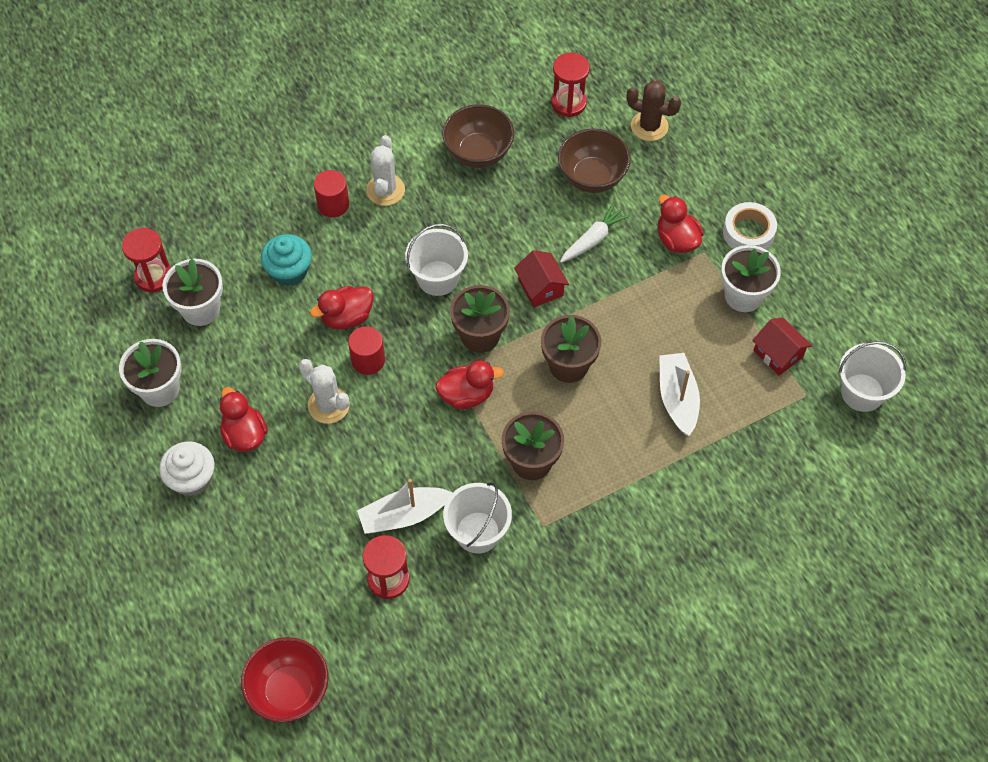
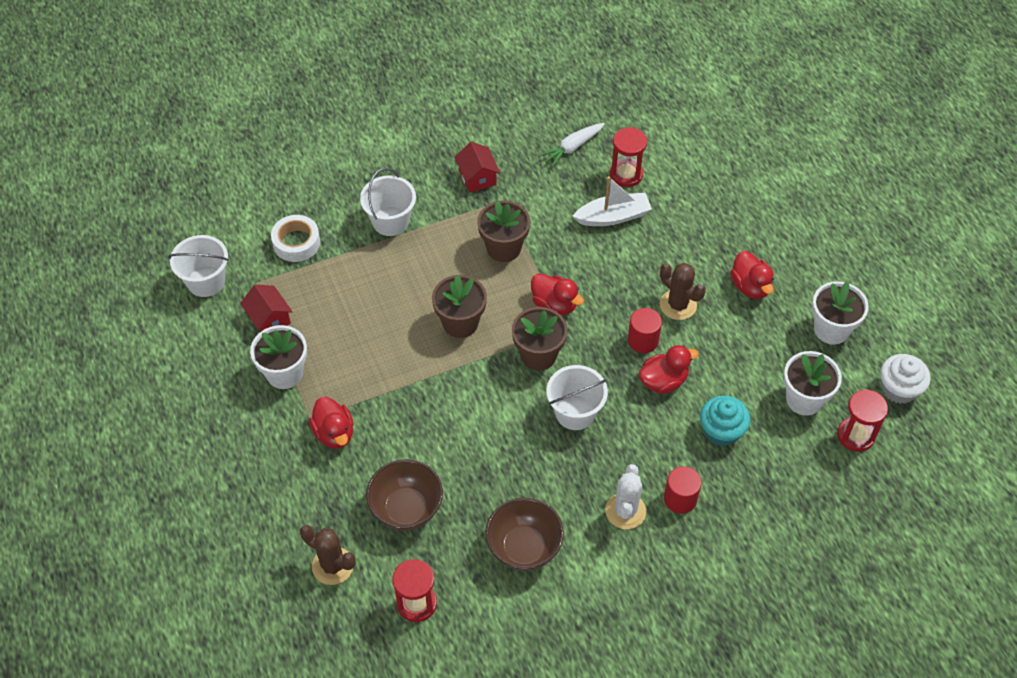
camera: 175 degrees left, 5 degrees down
white cupcake [159,441,214,496] -> white cupcake moved to [880,354,930,404]
red bowl [241,637,328,722] -> none
white cactus [299,359,350,424] -> brown cactus [660,263,706,320]
red duck [435,361,504,409] -> red duck turned 135 degrees counterclockwise [531,273,584,315]
white bucket [443,482,512,554] -> white bucket moved to [360,168,416,236]
red house [514,250,569,307] -> red house moved to [455,142,500,193]
white carrot [560,203,630,263] -> white carrot moved to [539,123,605,168]
white boat [659,353,700,436] -> none
white tape [723,202,777,250] -> white tape moved to [271,215,320,262]

